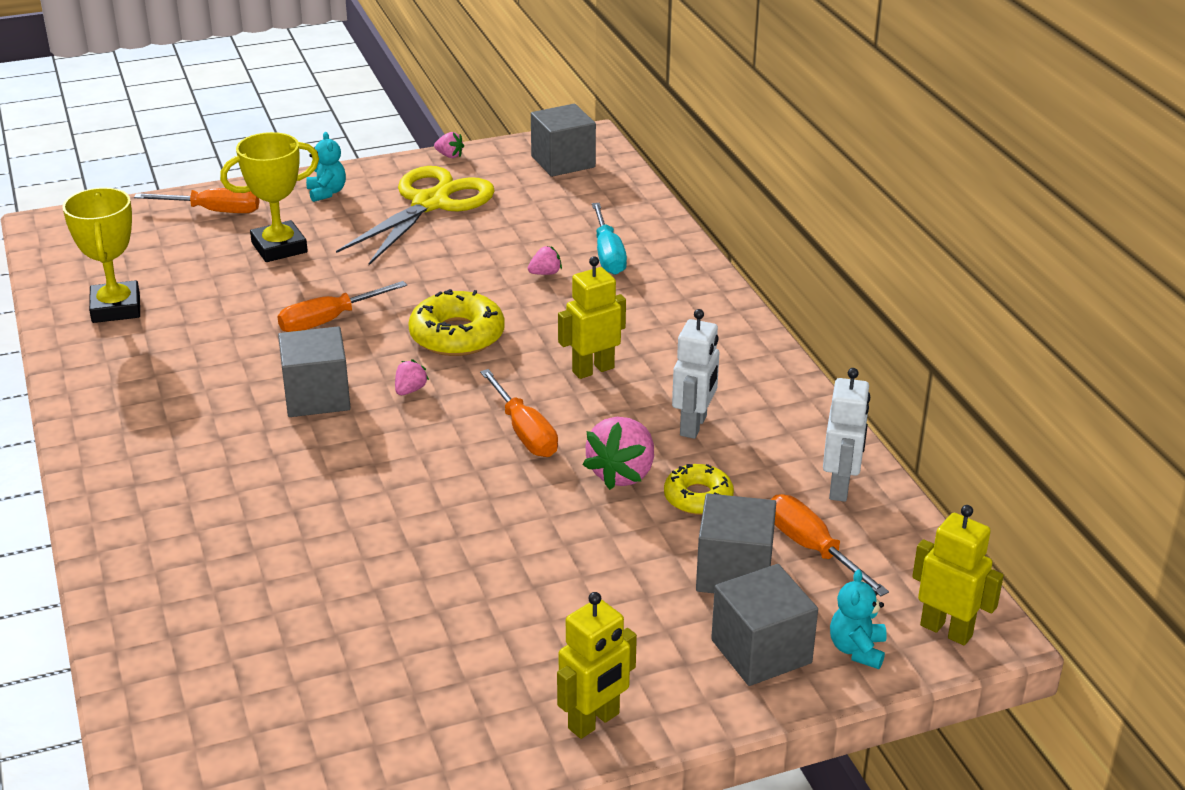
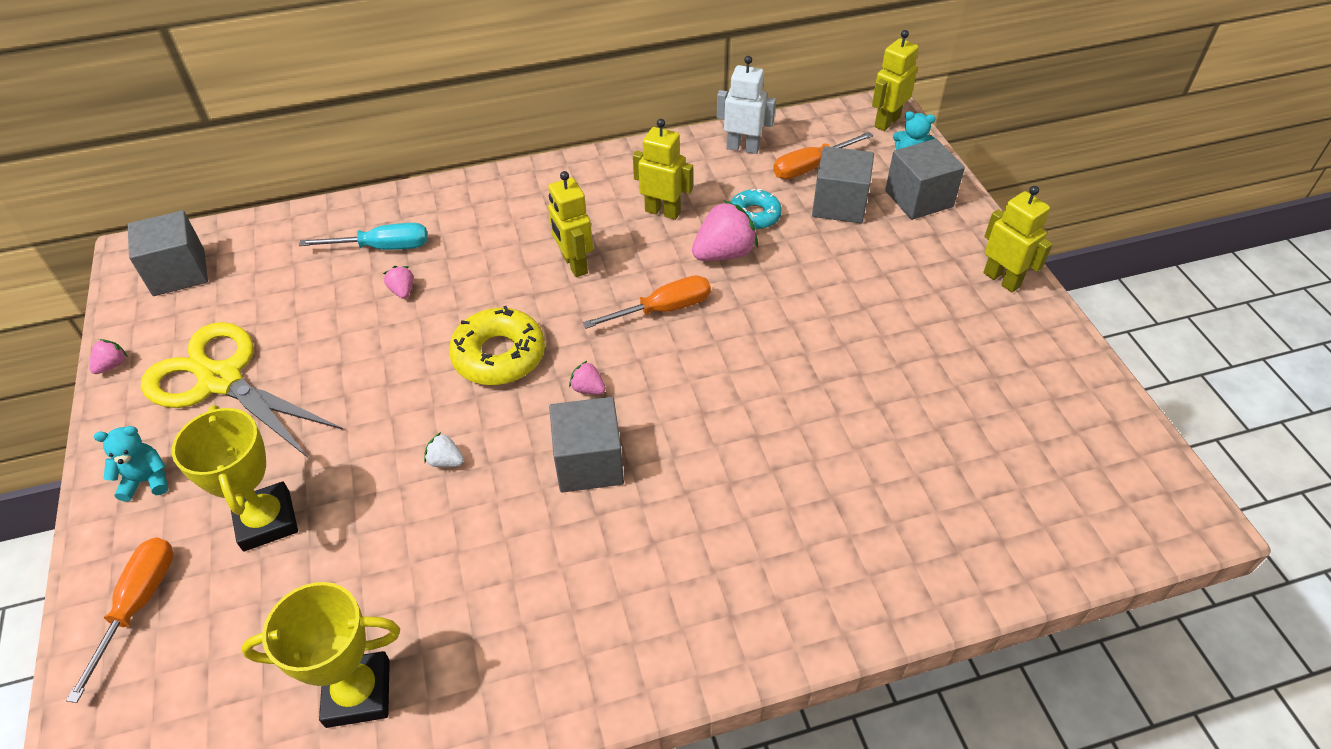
camera: 85 degrees left, 15 degrees up
orange screwdriver [277,281,407,332] -> white strawberry [424,432,464,467]
pink strawberry [583,417,654,490] -> pink strawberry turned 60 degrees counterclockwise [692,200,758,261]
yellow donut [664,464,734,515] -> turquoise donut [730,189,782,230]
white robot [672,309,719,439] -> yellow robot [633,119,693,220]

